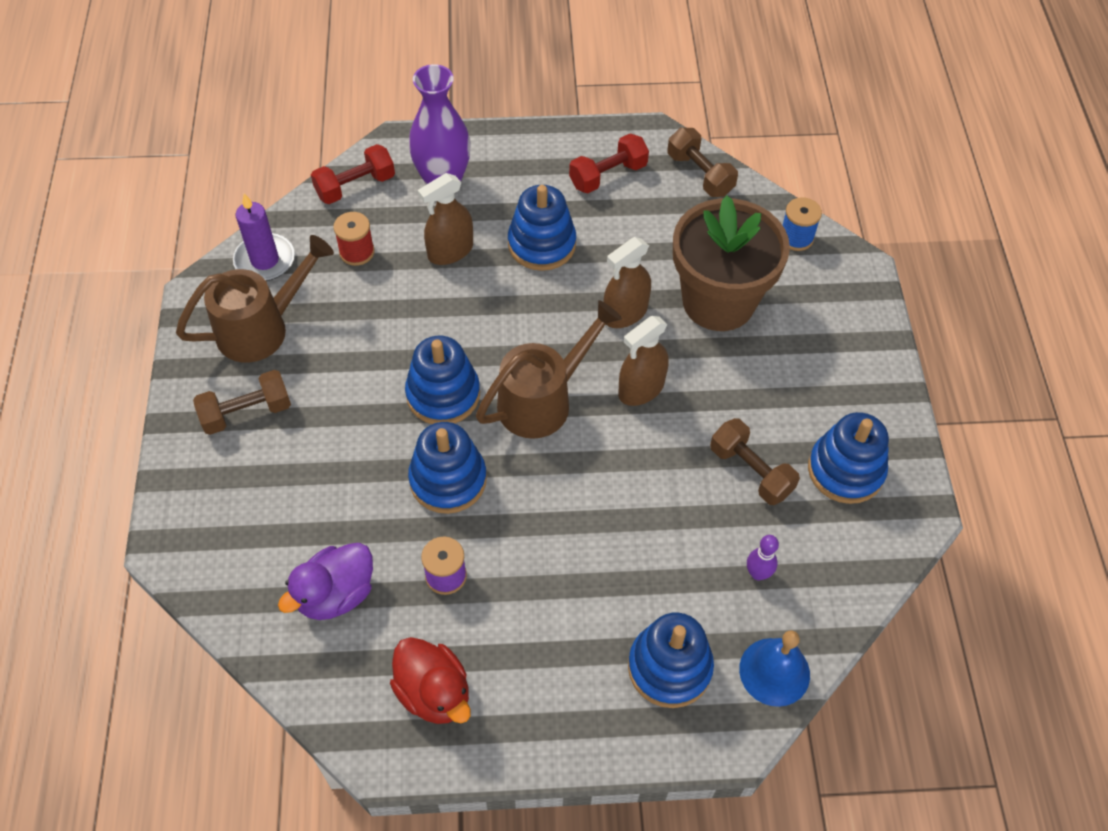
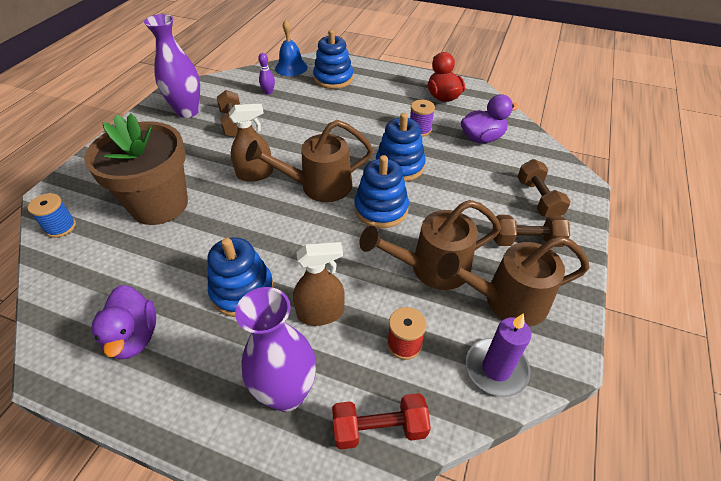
camera: 155 degrees left, 10 degrees down
red dumbbell [569,134,649,193] -> purple duck [91,285,156,359]
brown spray bottle [603,237,651,328] -> none
brown dumbbell [667,128,738,197] -> brown dumbbell moved to [517,159,571,217]
blue stacking toy [808,412,889,504] -> purple vase [144,14,200,118]
none -> brown watering can [360,200,501,290]

